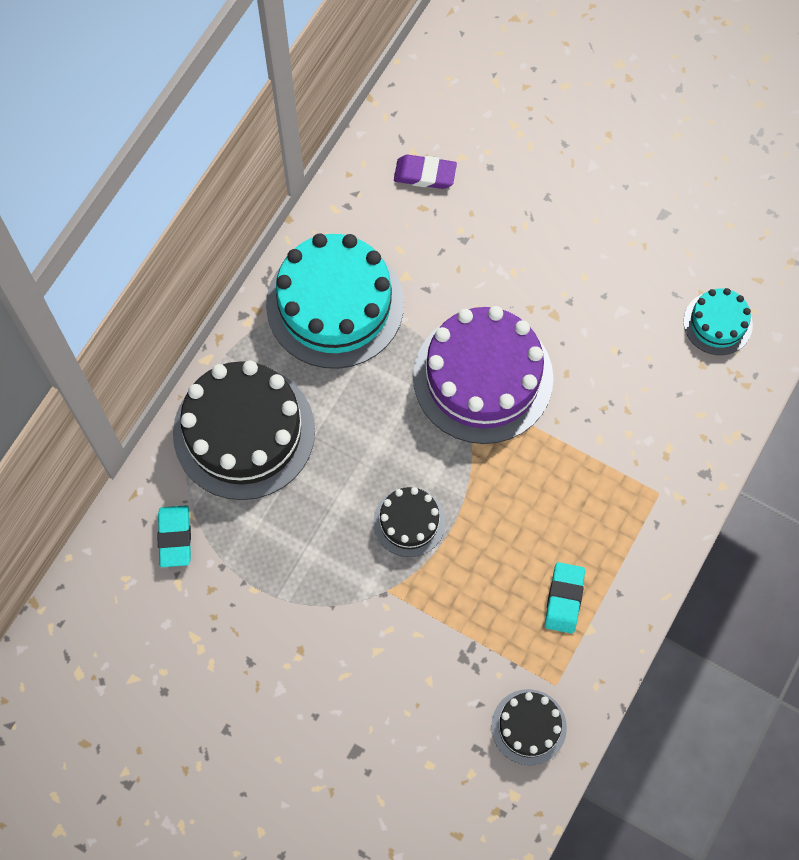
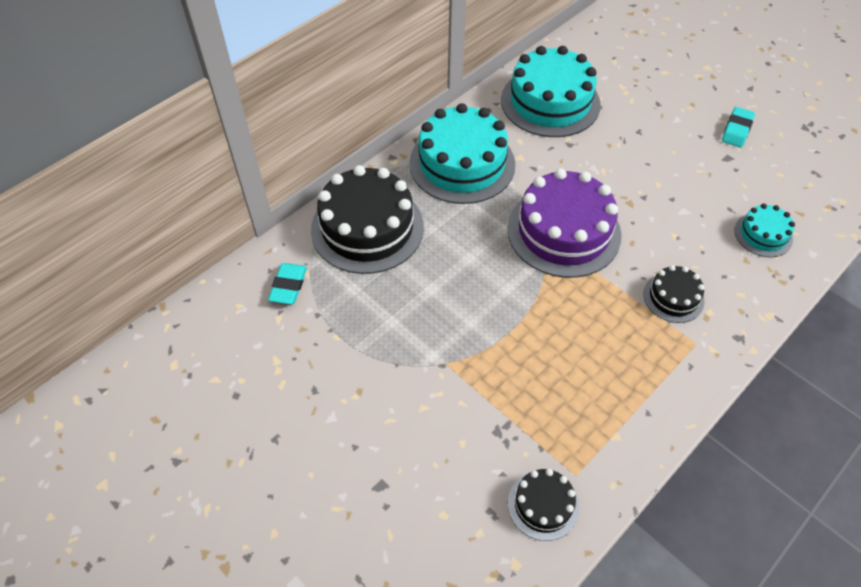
camera: 15 degrees right, 15 degrees down
black cake [373,487,446,557] -> black cake moved to [643,265,705,323]
purple eraser [394,155,457,189] -> turquoise cake [501,46,601,137]
turquoise eraser [545,562,585,633] -> turquoise eraser moved to [722,107,755,148]

